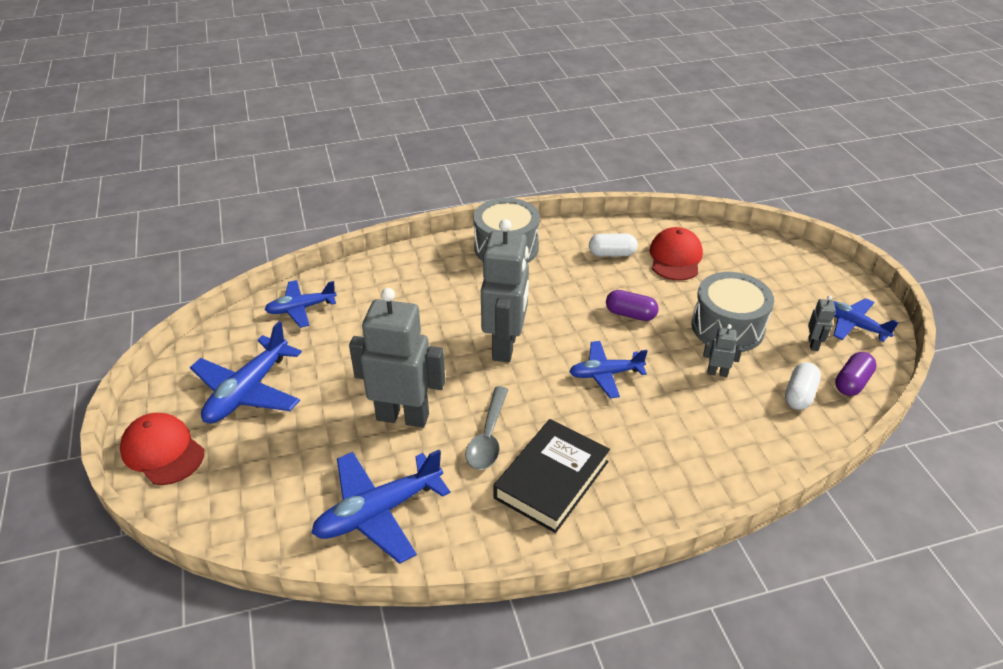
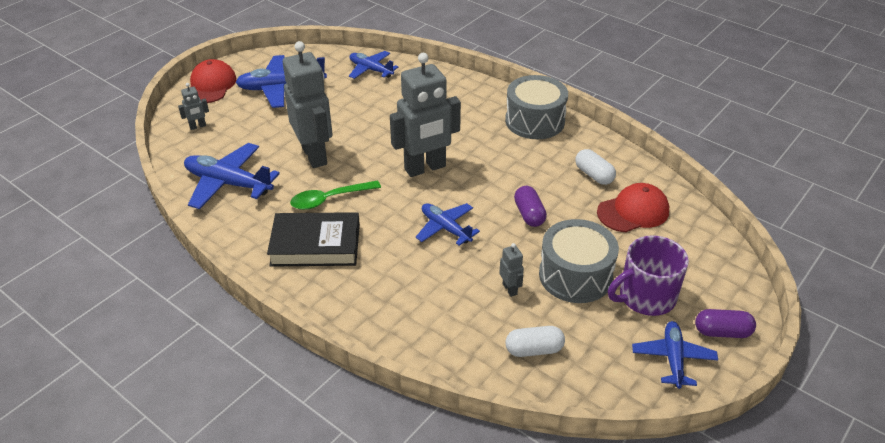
camera: 55 degrees right, 0 degrees up
grey spoon [465,386,509,470] -> green spoon [290,180,381,210]
grey robot [808,296,836,351] -> grey robot moved to [178,83,209,130]
purple capsule [835,352,877,396] -> purple capsule moved to [695,309,756,338]
none -> purple mug [608,235,689,316]

